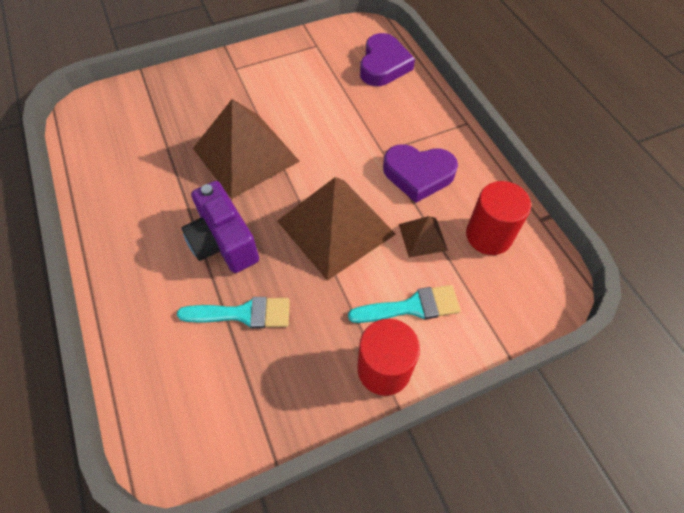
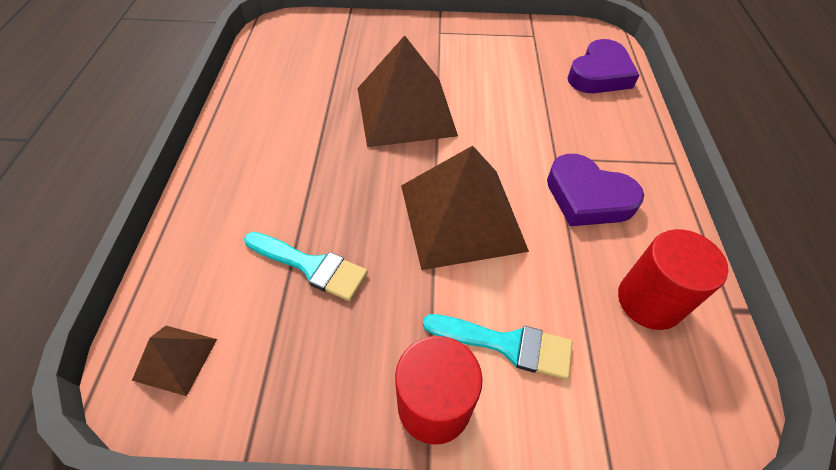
camera: 25 degrees right, 5 degrees down
purple camera [182,181,259,273] -> none
brown pyramid [399,216,448,257] -> brown pyramid moved to [132,326,217,396]

